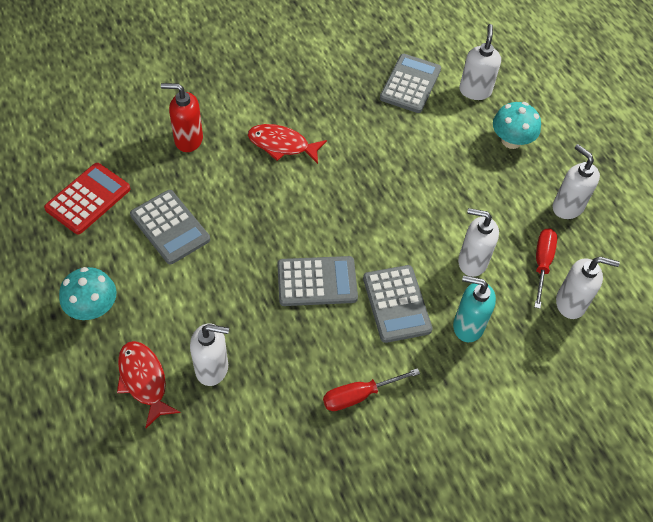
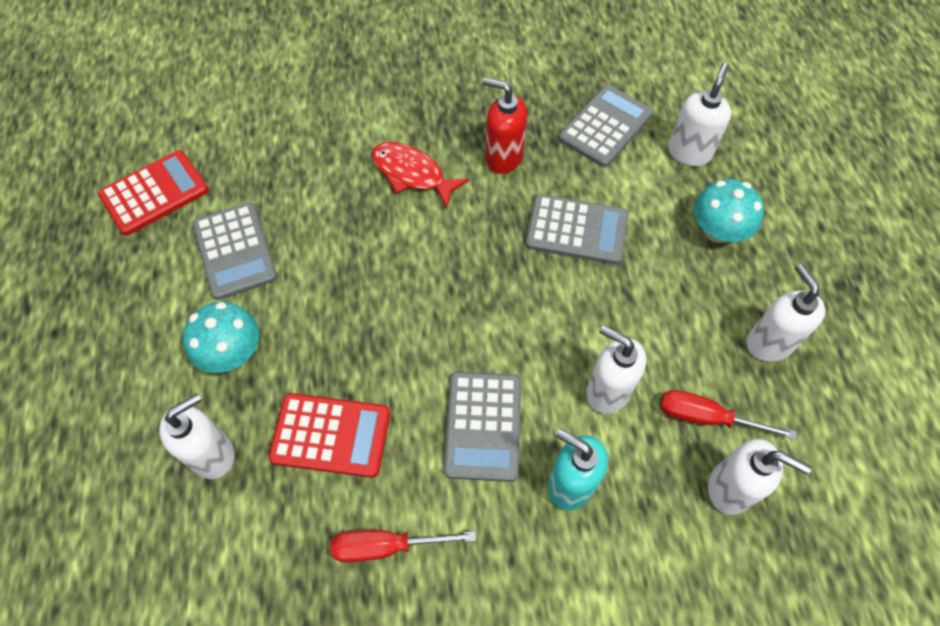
camera: 20 degrees right, 5 degrees up
turquoise mushroom [59,267,117,320] -> turquoise mushroom moved to [183,302,259,373]
red fish [117,341,181,428] -> none
red soap dispenser [161,83,203,152] -> red soap dispenser moved to [483,78,527,174]
white soap dispenser [190,323,229,386] -> white soap dispenser turned 60 degrees counterclockwise [159,394,234,479]
grey calculator [277,256,358,306] -> grey calculator moved to [526,194,628,265]
red screwdriver [534,228,557,309] -> red screwdriver turned 105 degrees counterclockwise [660,390,797,440]
none -> red calculator [268,393,390,478]

